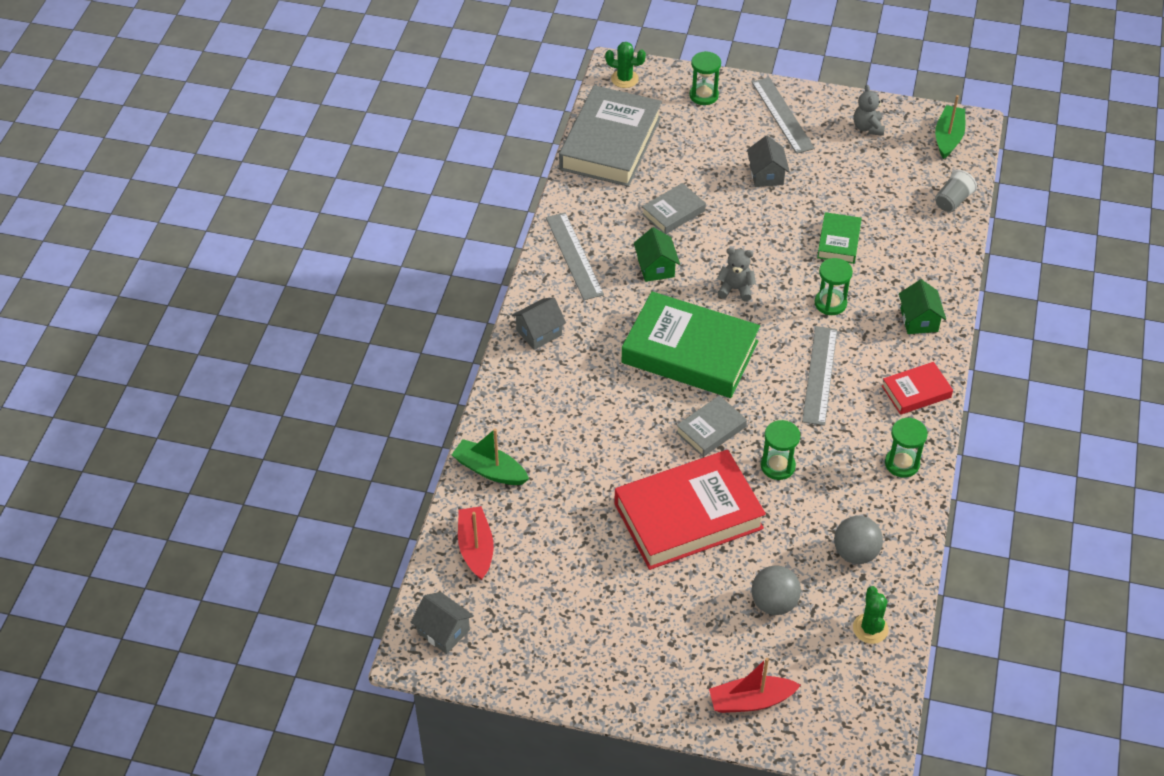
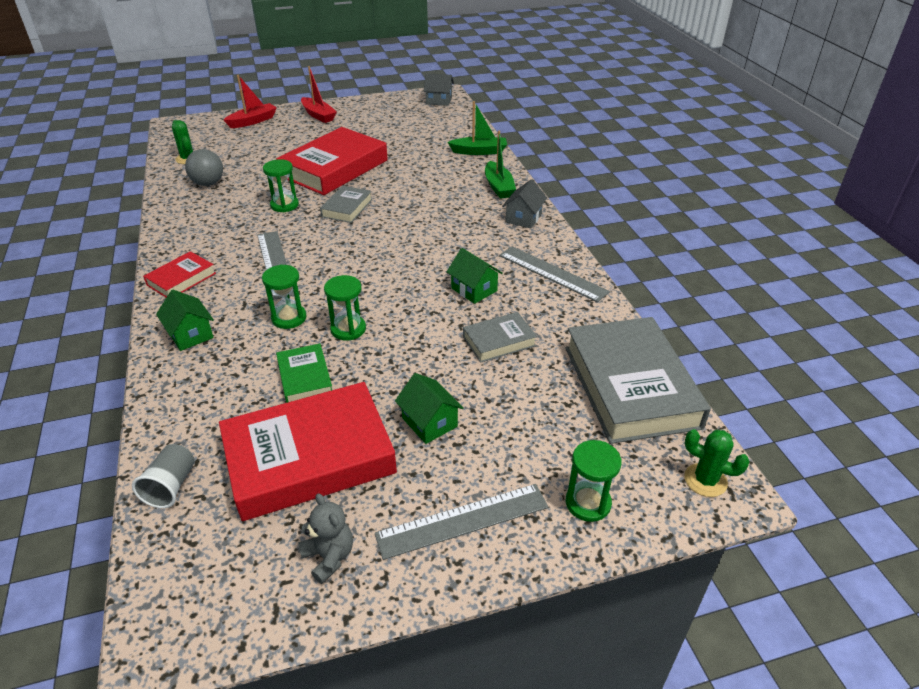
camera: 150 degrees right, 10 degrees down
red boat [458,506,494,580] -> red boat moved to [301,66,337,123]
green cactus [605,42,646,88] -> green cactus turned 45 degrees clockwise [684,429,750,497]
green book [621,291,760,398] -> none
grey book [642,183,706,234] -> grey book turned 45 degrees clockwise [463,312,537,363]
grey teddy bear [717,248,756,302] -> none
grey house [747,136,790,187] -> green house [395,373,464,444]
grey ball [751,565,801,615] -> none
grey ruler [752,77,815,154] -> grey ruler turned 60 degrees counterclockwise [375,484,548,560]
green hourglass [885,418,928,478] -> green hourglass moved to [324,275,366,340]
green boat [935,95,965,159] -> green boat moved to [485,131,516,199]
none -> red book [219,382,397,521]

